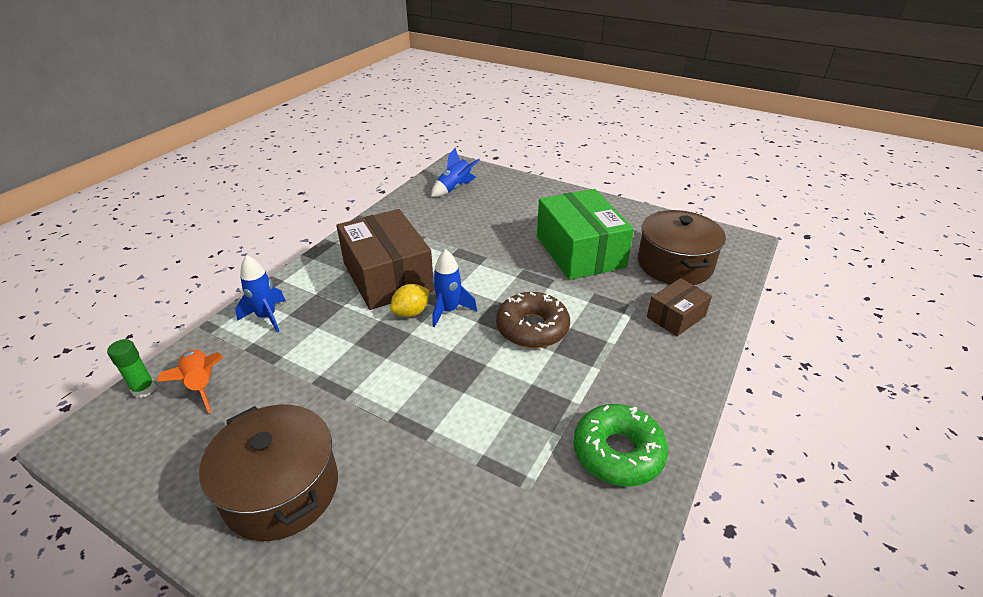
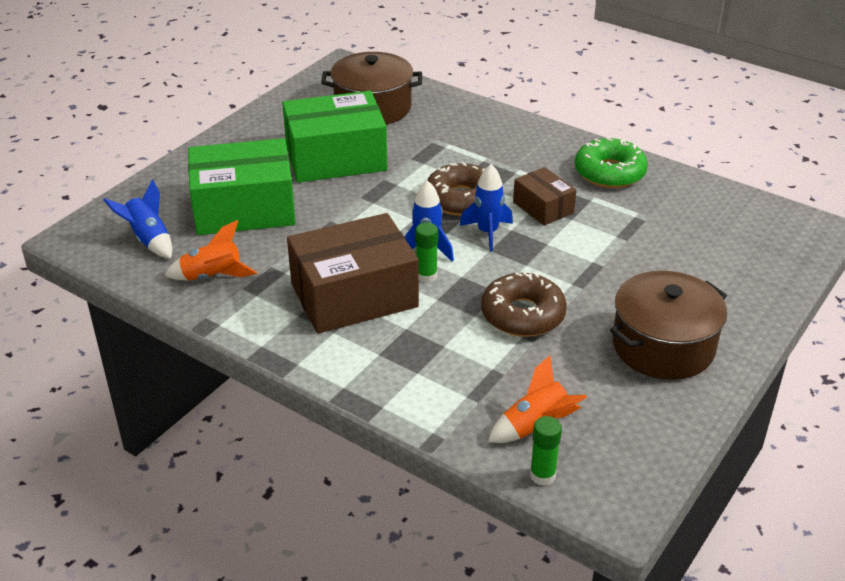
camera: 85 degrees left, 0 degrees up
blue rocket [235,255,286,333] -> blue rocket moved to [459,164,513,252]
yellow lemon [390,284,430,317] -> green glue stick [415,223,438,283]
brown box [647,278,712,336] -> brown box moved to [513,167,577,226]
none -> orange rocket [164,220,257,280]
none -> green box [188,138,296,235]
none -> brown donut [481,272,567,337]

